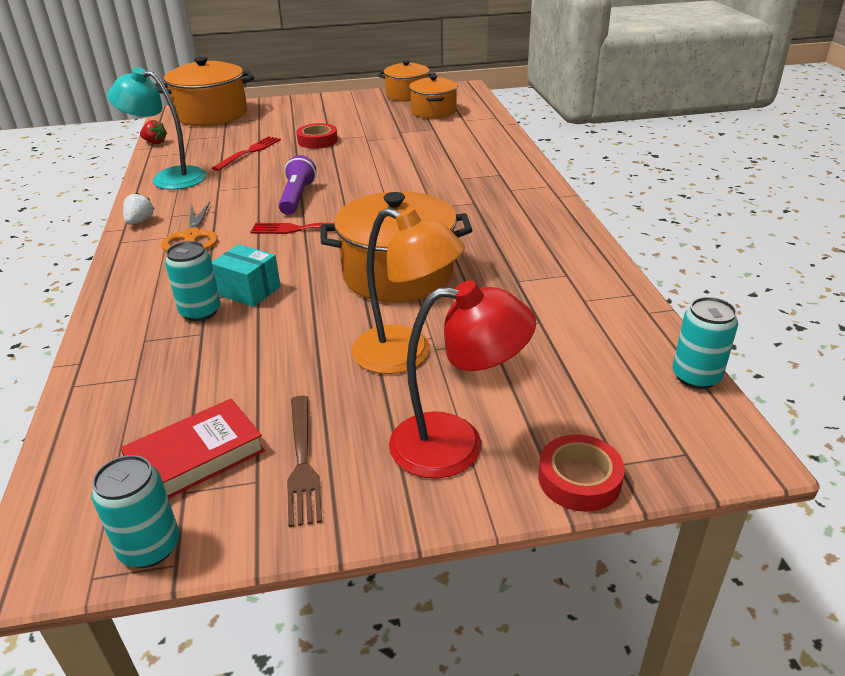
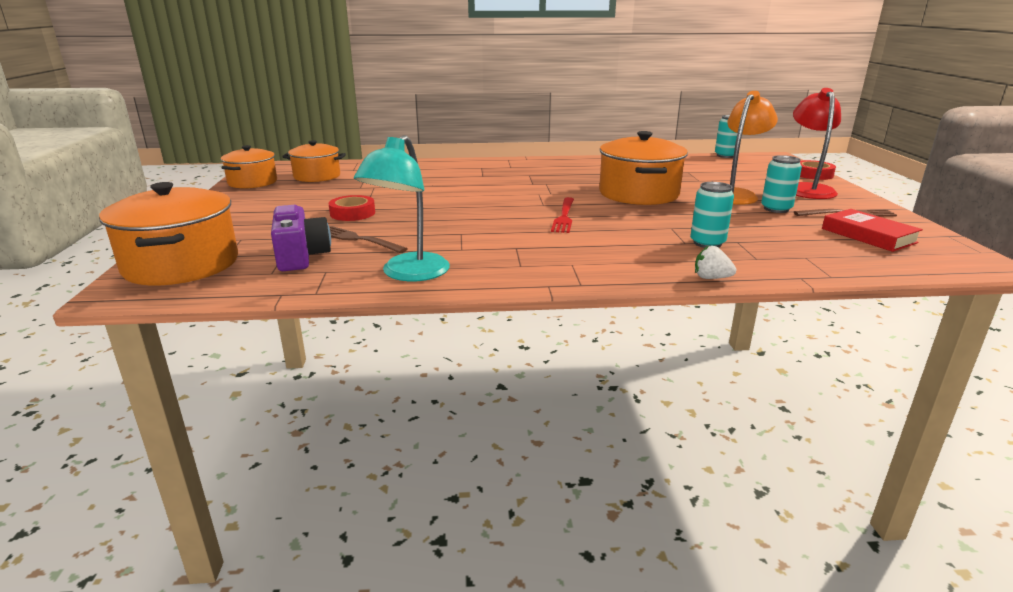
camera: 85 degrees left, 10 degrees down
turquoise can [92,455,179,568] -> turquoise can moved to [761,155,802,213]
white strawberry [123,192,155,225] -> white strawberry moved to [695,246,736,279]
red strawberry [140,120,167,144] -> none
orange scissors [161,202,218,251] -> none
red fork [212,136,281,171] -> brown fork [330,226,408,253]
turquoise box [212,244,281,307] -> none
purple flashlight [278,155,316,215] -> none
none -> purple camera [271,205,331,271]

